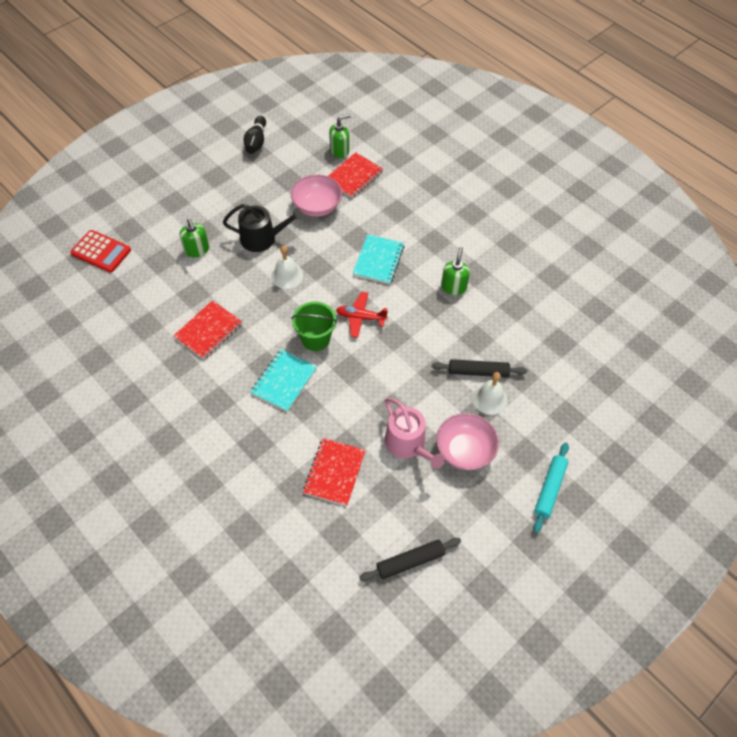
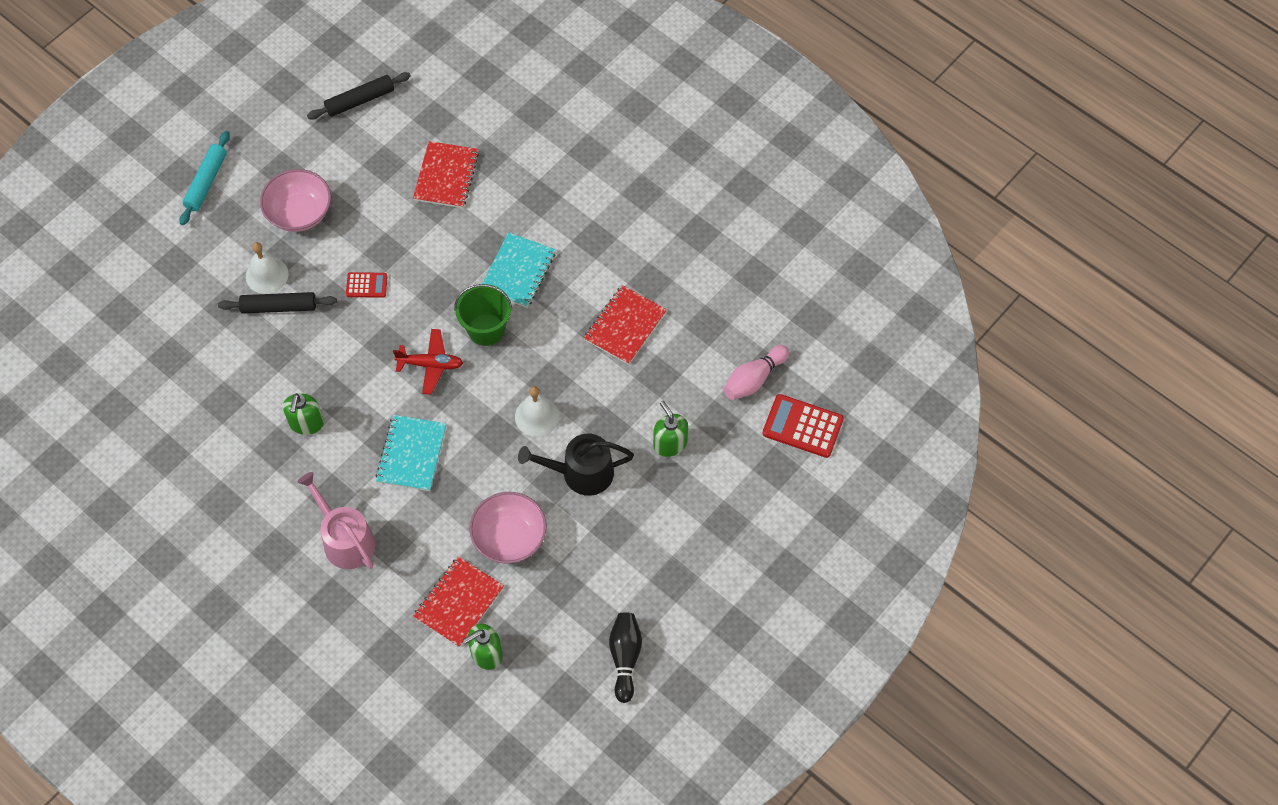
camera: 175 degrees right, 5 degrees up
pink watering can [385,398,445,469] -> pink watering can moved to [297,472,376,569]
none -> red calculator [346,272,388,298]
none -> pink bowling pin [724,345,789,400]

